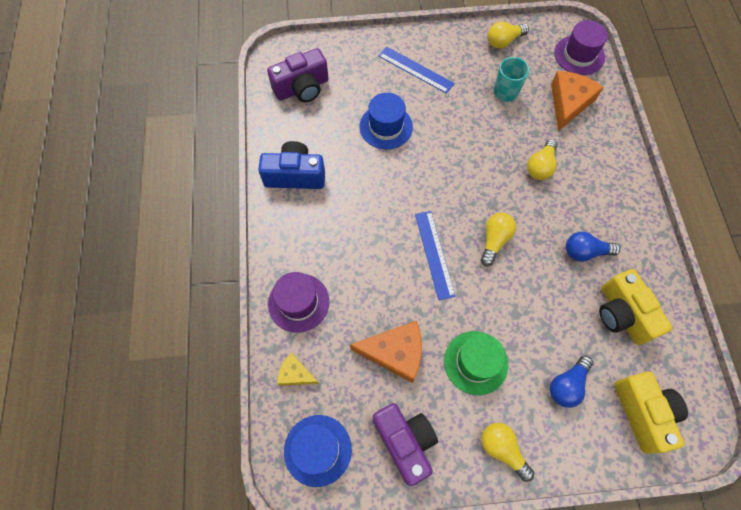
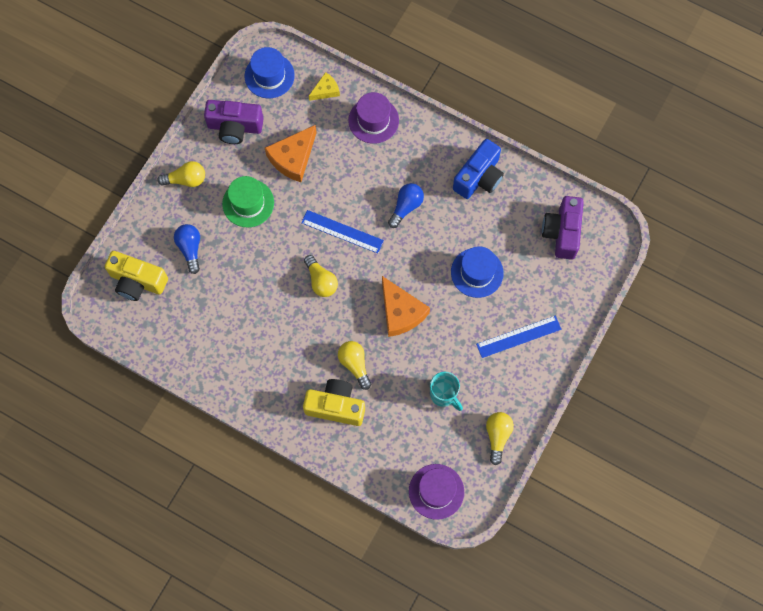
camera: 125 degrees right, 5 degrees up
orange cheese [551,71,604,131] -> orange cheese moved to [382,276,430,337]
blue light bulb [566,232,620,262] -> blue light bulb moved to [388,183,424,228]
yellow camera [599,269,672,345] -> yellow camera moved to [303,379,365,426]

